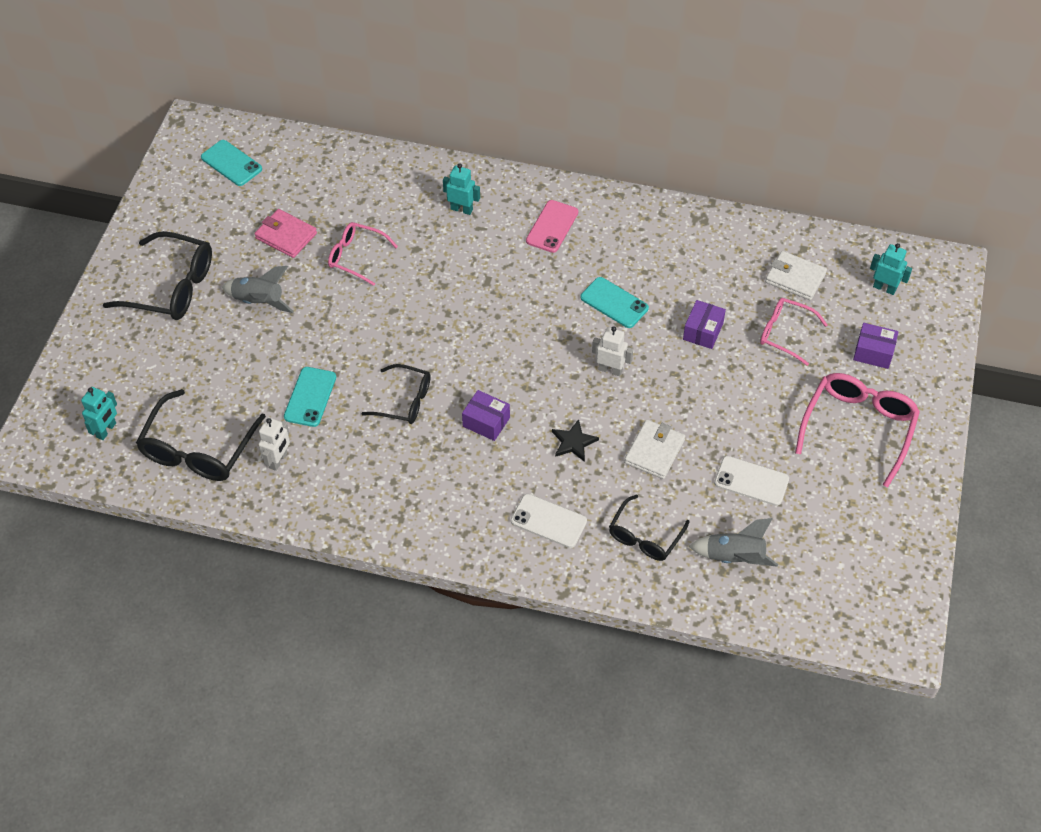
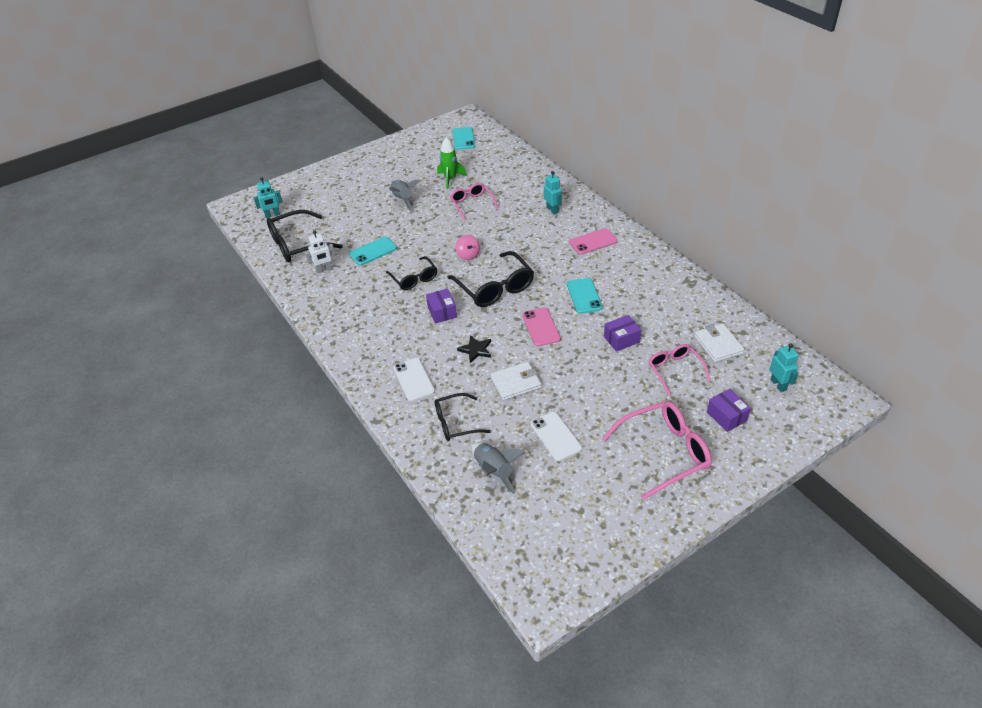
camera: 45 degrees right, 10 degrees down
black glasses [103,231,212,320] -> black glasses moved to [447,251,534,307]
pink wallet [255,209,317,258] -> green rocket [437,137,467,189]
white robot [592,326,633,377] -> pink phone [522,308,561,346]
none -> pink spinning top [456,235,480,260]

